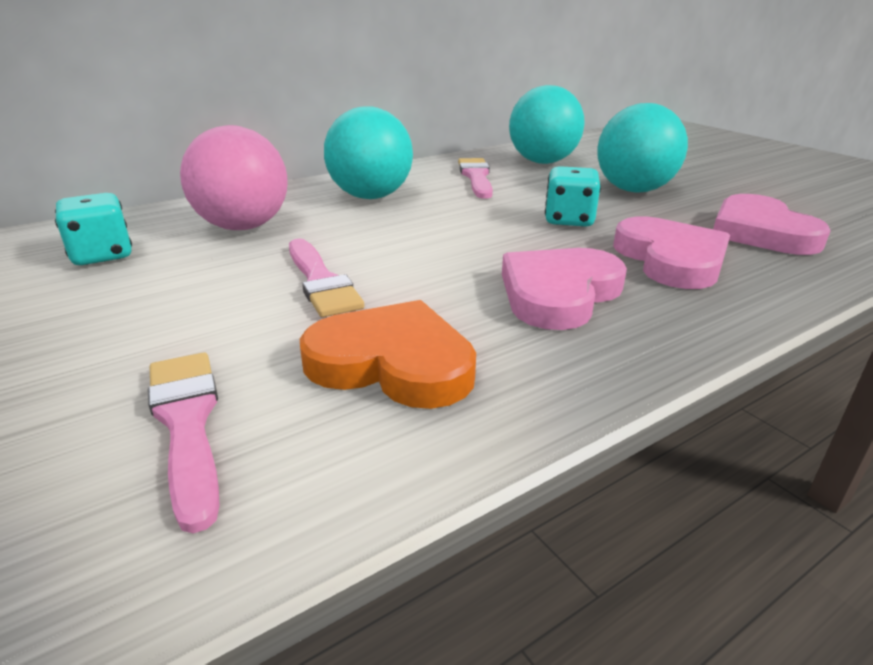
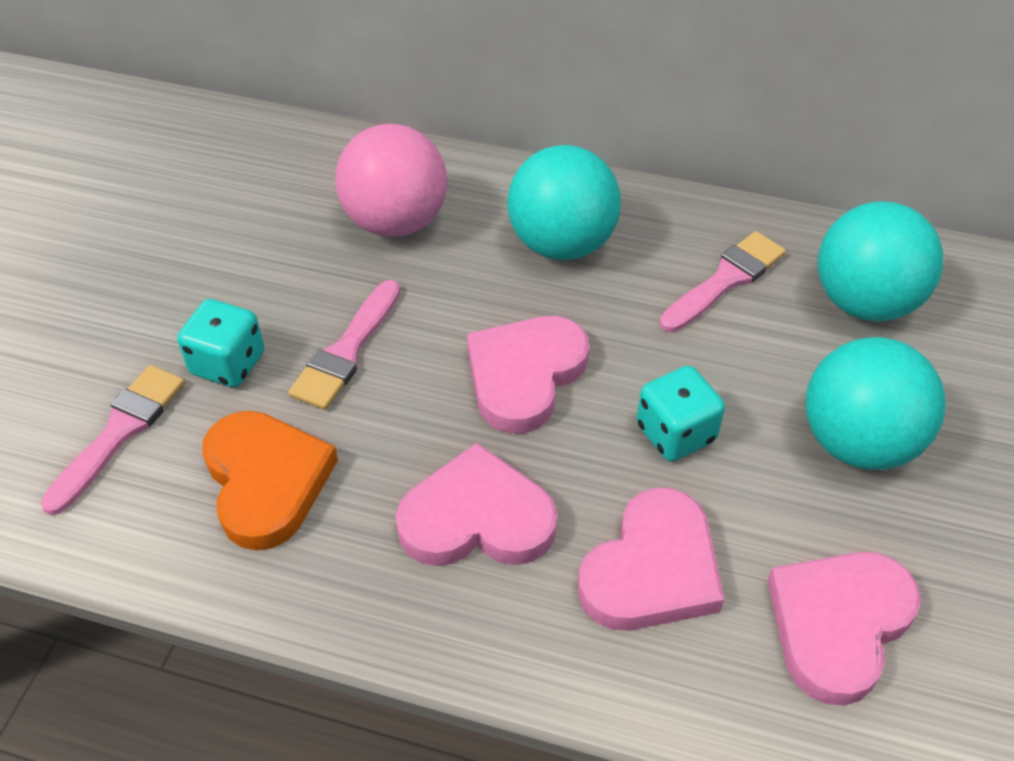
camera: 50 degrees right, 20 degrees up
turquoise dice [55,193,132,265] -> turquoise dice moved to [177,299,264,387]
none -> pink heart [467,316,589,434]

